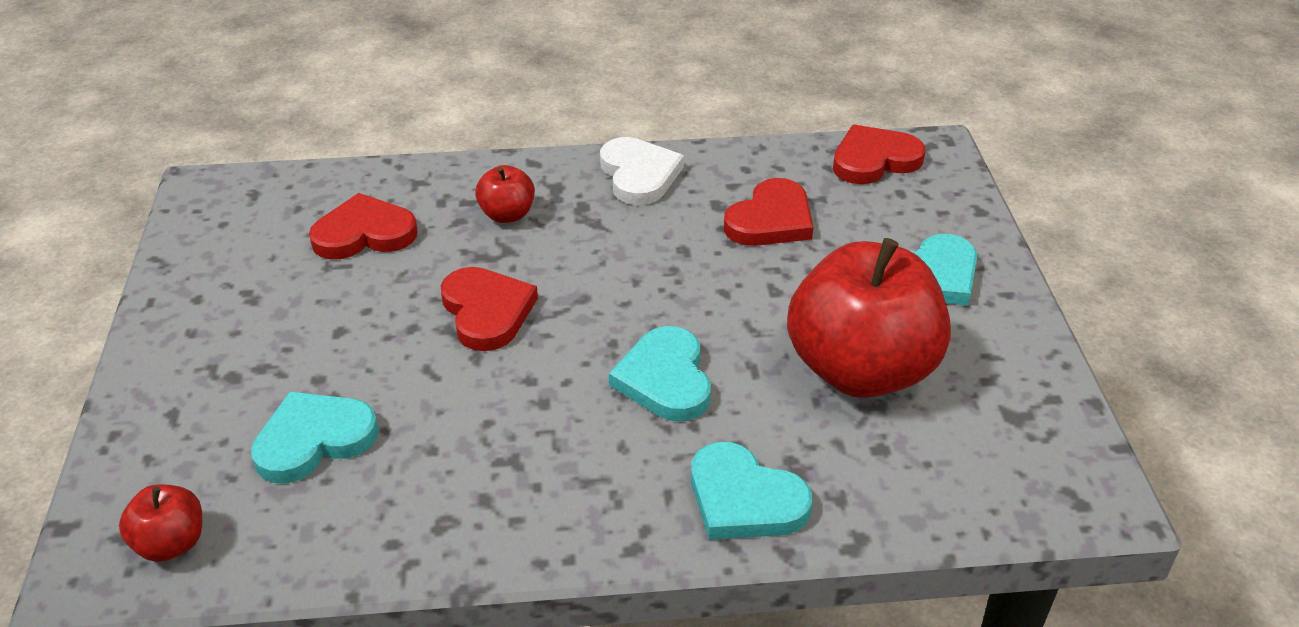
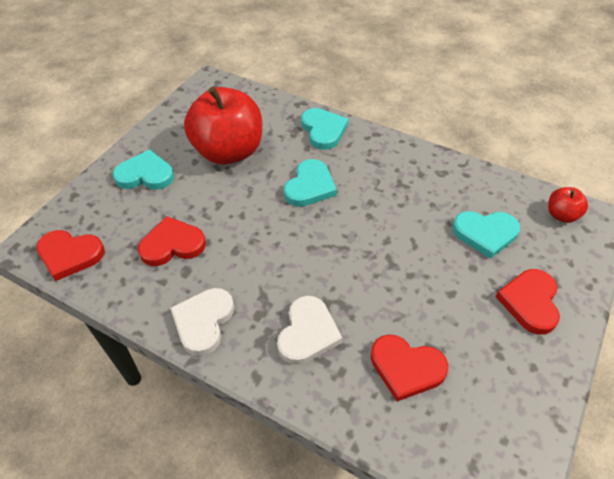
camera: 145 degrees left, 10 degrees up
red heart [441,267,538,351] -> red heart moved to [496,269,560,335]
red apple [475,165,535,223] -> white heart [277,296,342,365]

